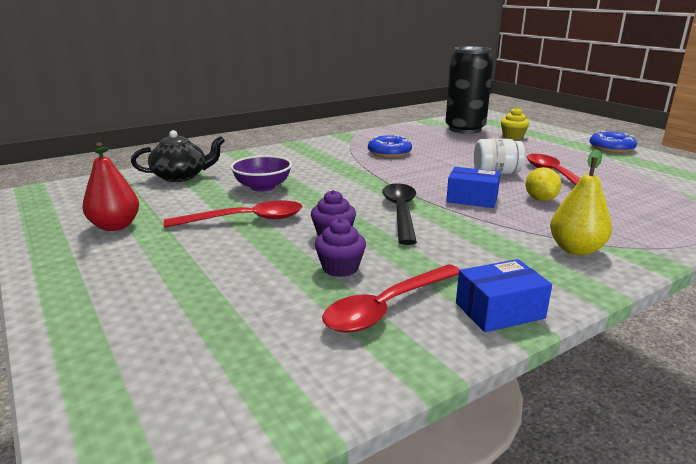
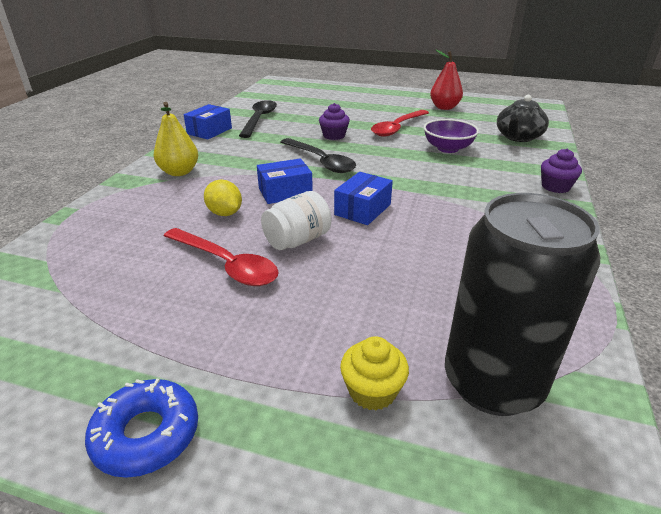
camera: 140 degrees right, 10 degrees up
purple cupcake [315,218,366,277] -> purple cupcake moved to [541,149,582,193]
red spoon [322,264,460,333] -> black spoon [239,100,277,138]
blue donut [368,135,412,158] -> none
none -> blue box [334,172,393,225]

